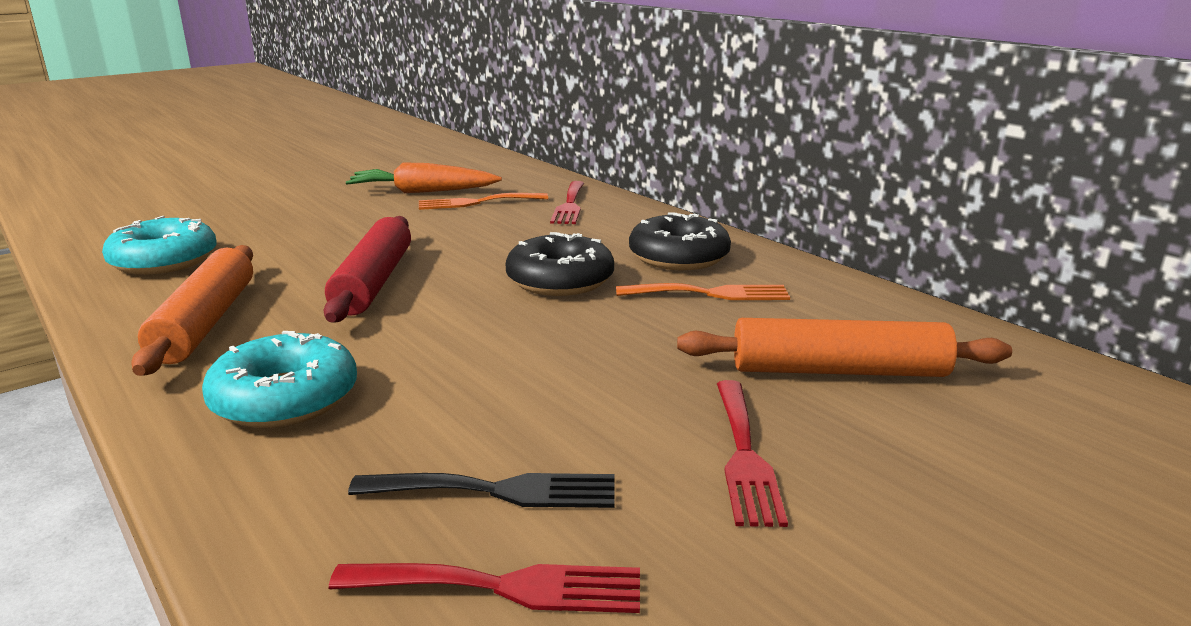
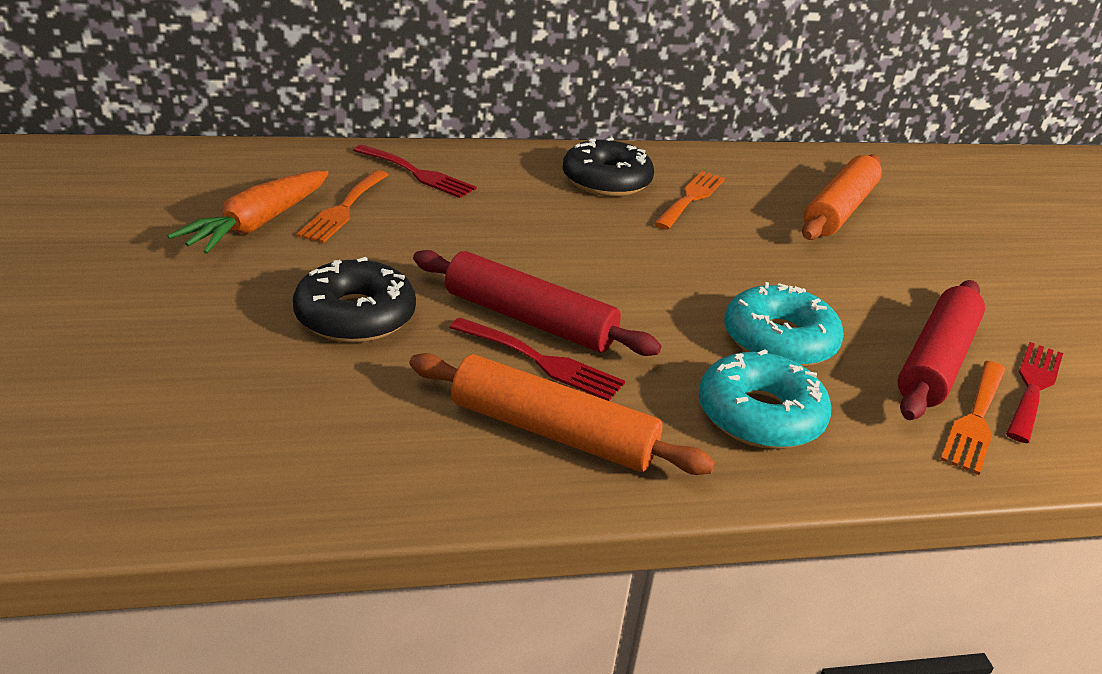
camera: 65 degrees left, 10 degrees up
turquoise donut [102,216,217,275] -> turquoise donut moved to [724,282,844,367]
black fork [348,473,615,508] -> red rolling pin [897,280,985,420]
black donut [506,232,614,296] -> black donut moved to [293,257,416,343]
red fork [717,380,788,527] -> red fork moved to [449,318,625,401]
none -> orange fork [940,361,1005,475]

